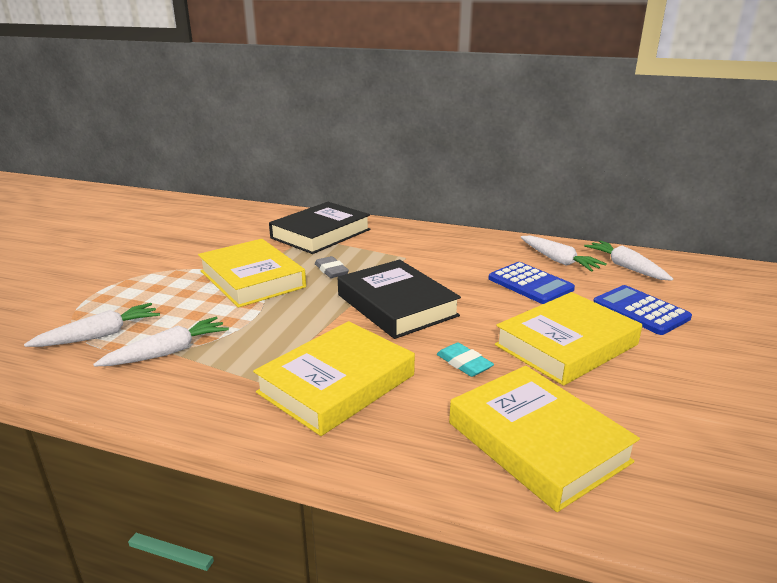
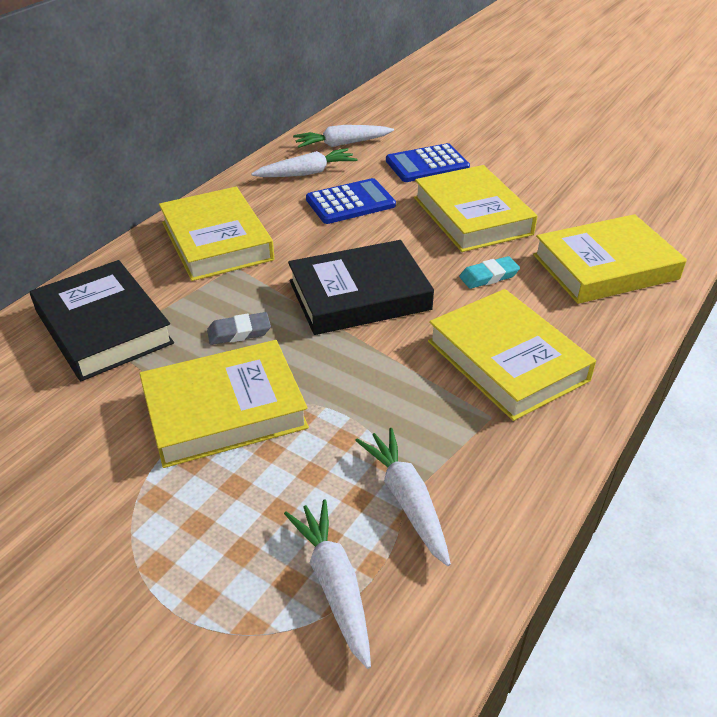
camera: 75 degrees left, 15 degrees up
none -> yellow book [159,187,274,281]

